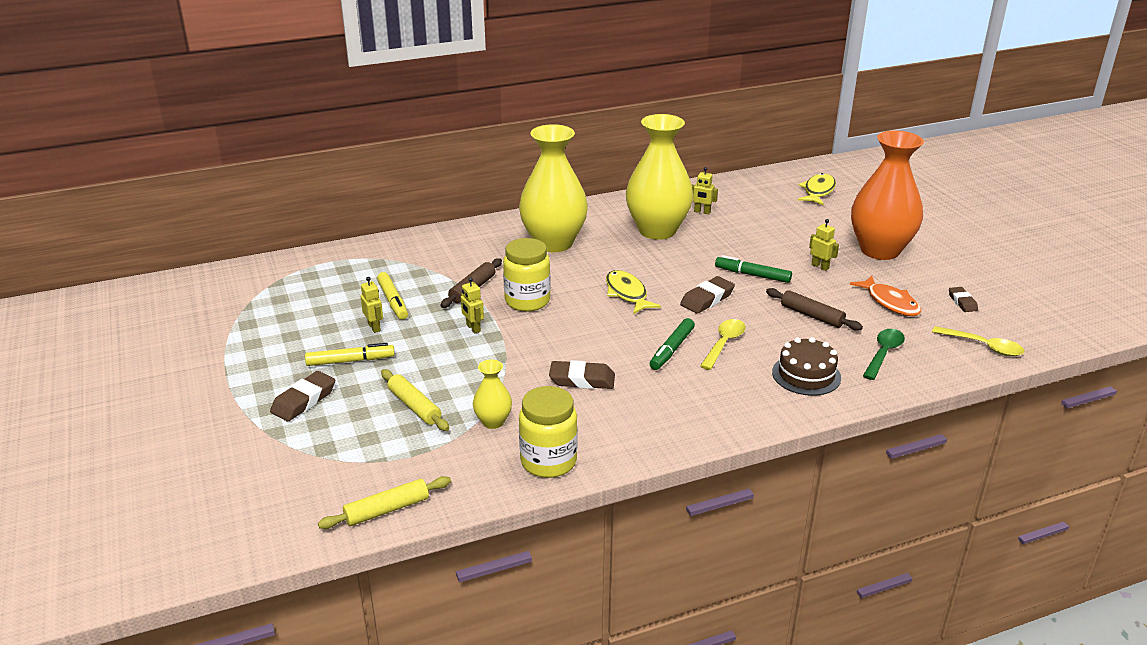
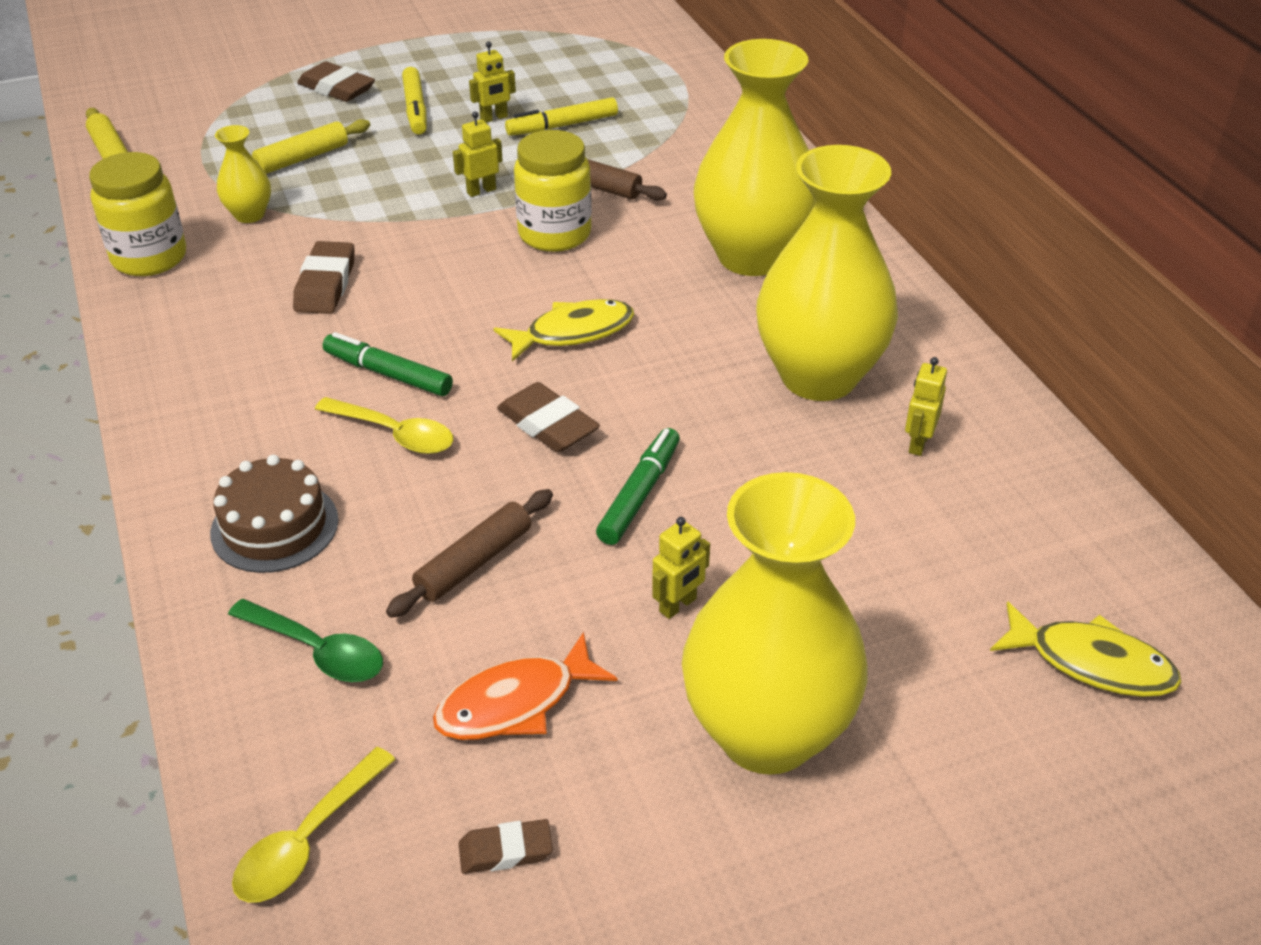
camera: 90 degrees right, 10 degrees up
orange vase [851,131,924,260] -> yellow vase [682,472,868,775]

